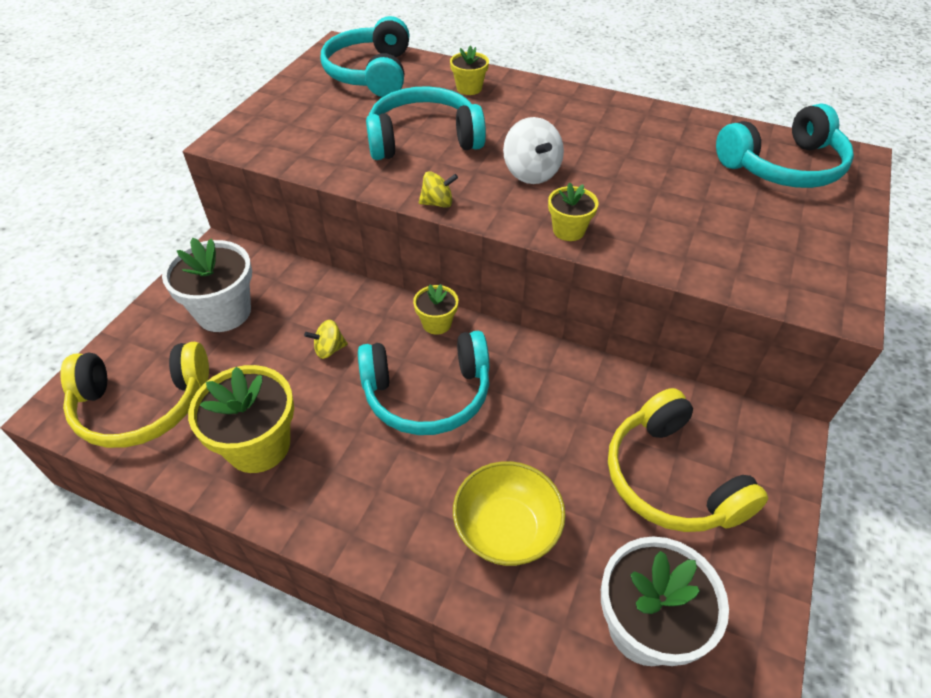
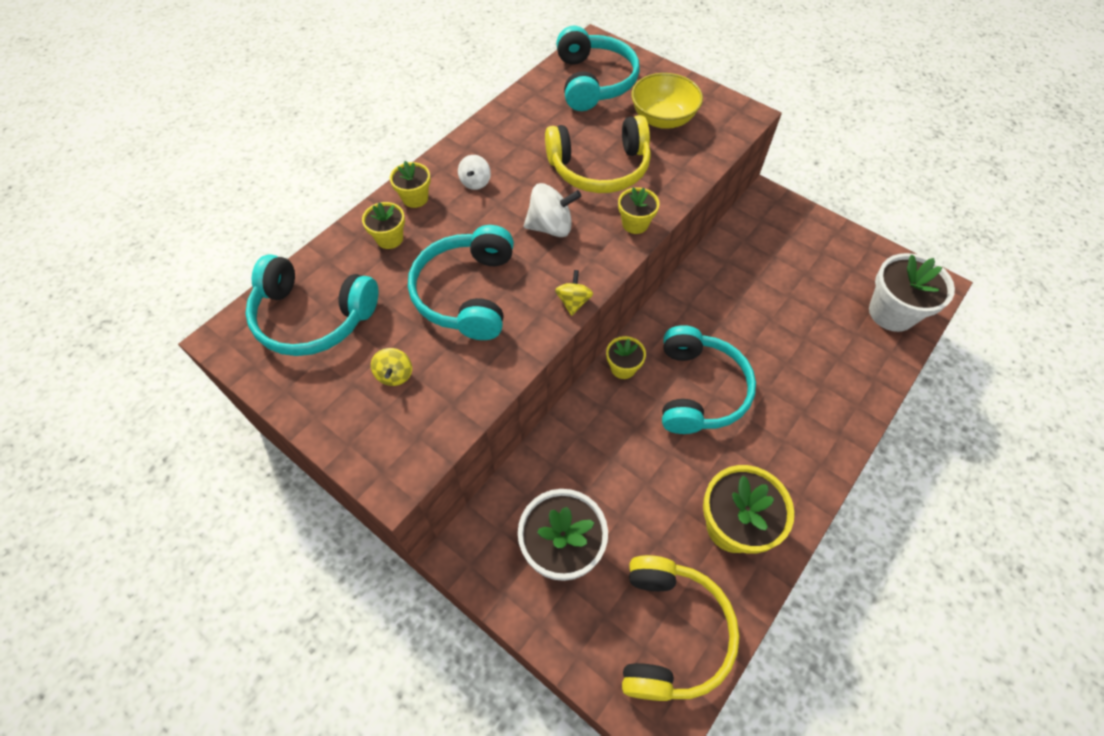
camera: 75 degrees left, 10 degrees up
yellow spinning top [304,320,348,359] -> yellow spinning top moved to [371,348,412,386]
yellow bowl [453,461,566,566] -> yellow bowl moved to [631,73,703,129]
yellow headphones [608,388,768,532] -> yellow headphones moved to [545,115,651,193]
none -> yellow flower pot [390,161,431,208]
none -> white spinning top [458,155,491,190]

